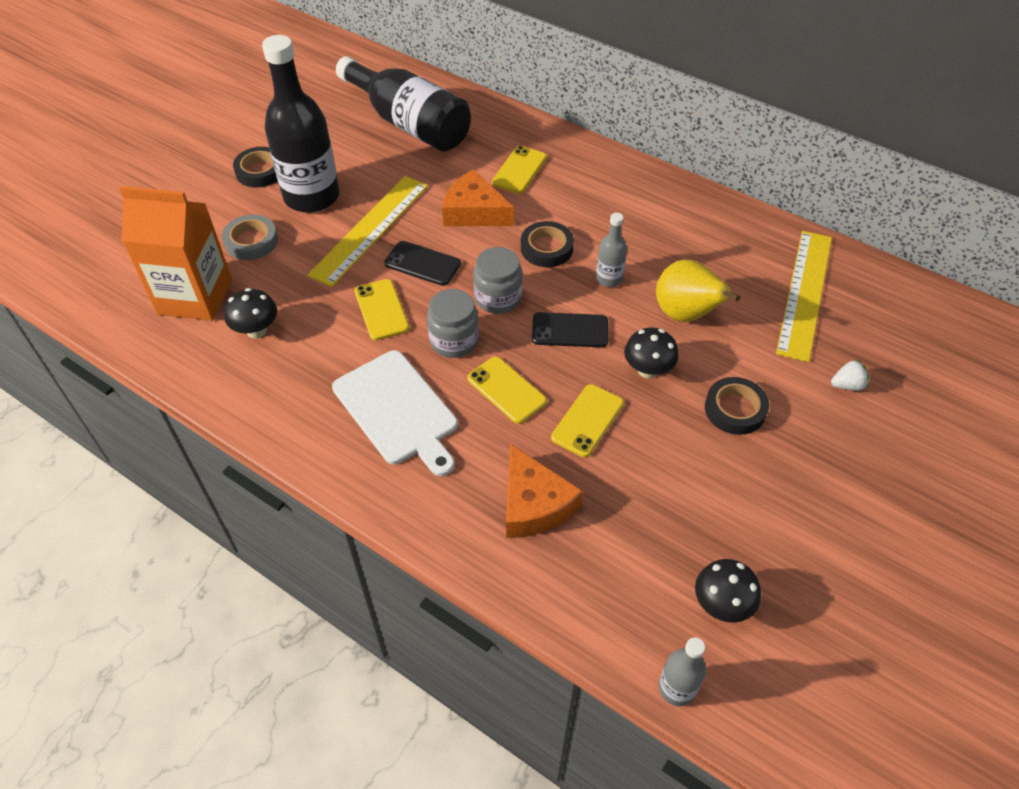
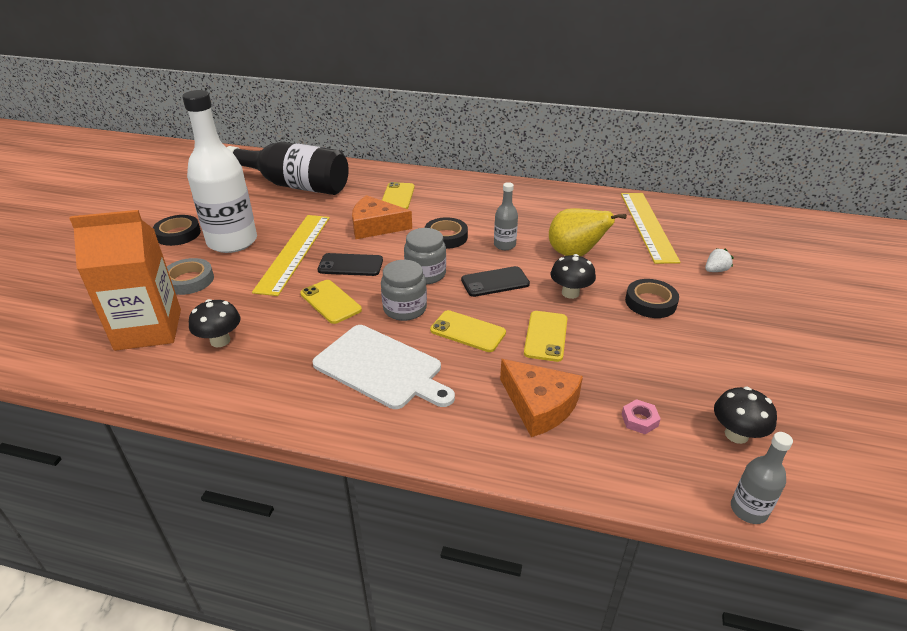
camera: 20 degrees left, 15 degrees down
black bottle [262,35,340,213] -> white bottle [182,90,257,253]
none -> pink nut [622,399,661,434]

